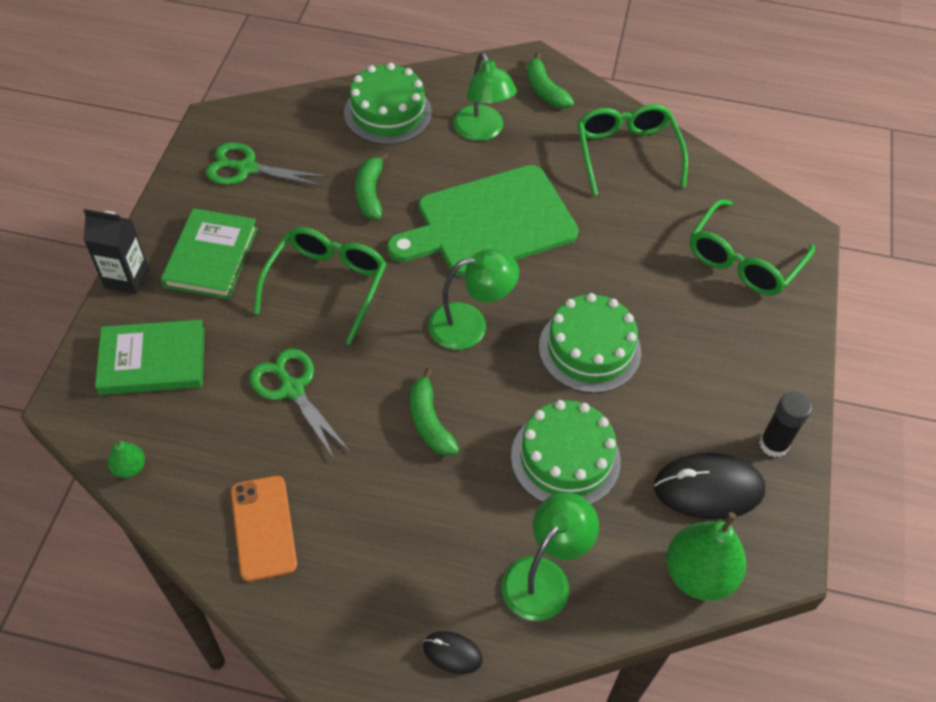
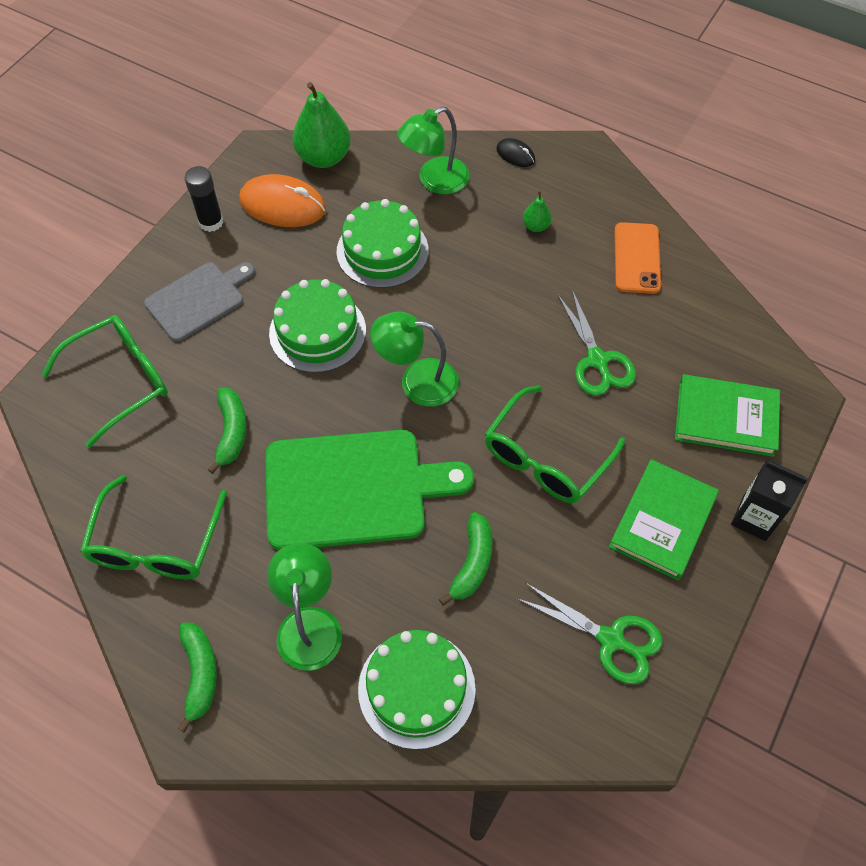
camera: 160 degrees left, 5 degrees up
green pear [108,440,145,478] -> green pear moved to [523,191,552,232]
green banana [410,368,459,456] -> green banana moved to [208,388,247,474]
black mouse [654,453,765,520] -> orange mouse [239,174,326,227]
none -> grey cutting board [144,262,255,342]

